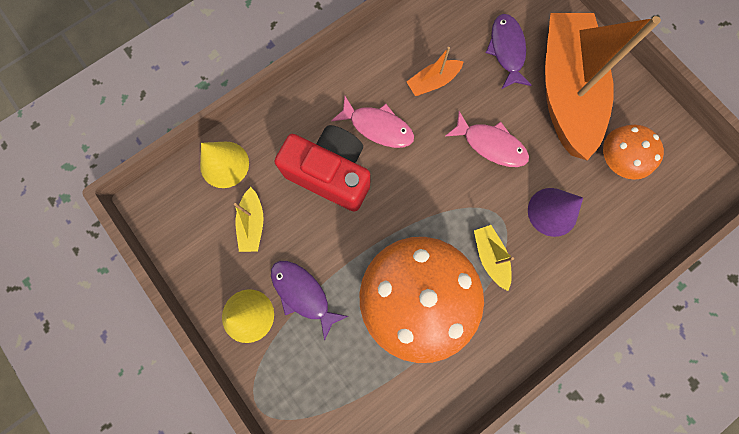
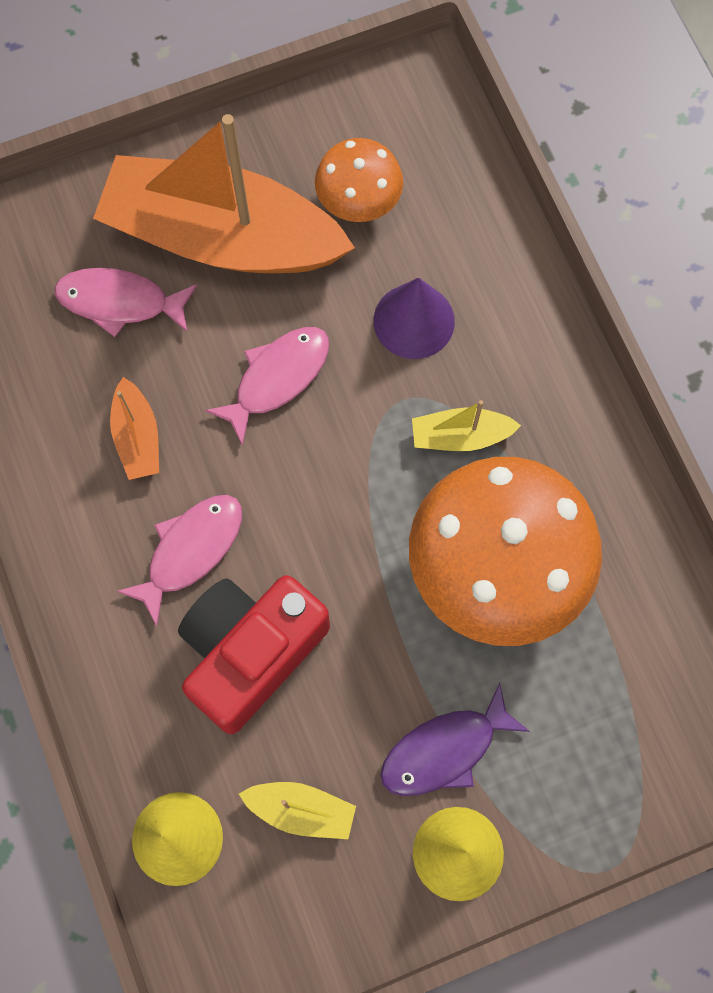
camera: 75 degrees left, 5 degrees down
purple fish [486,14,532,89] -> pink fish [54,268,197,337]

